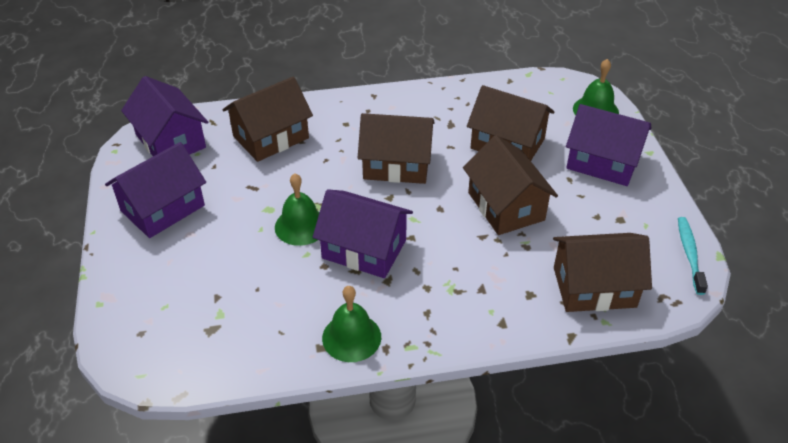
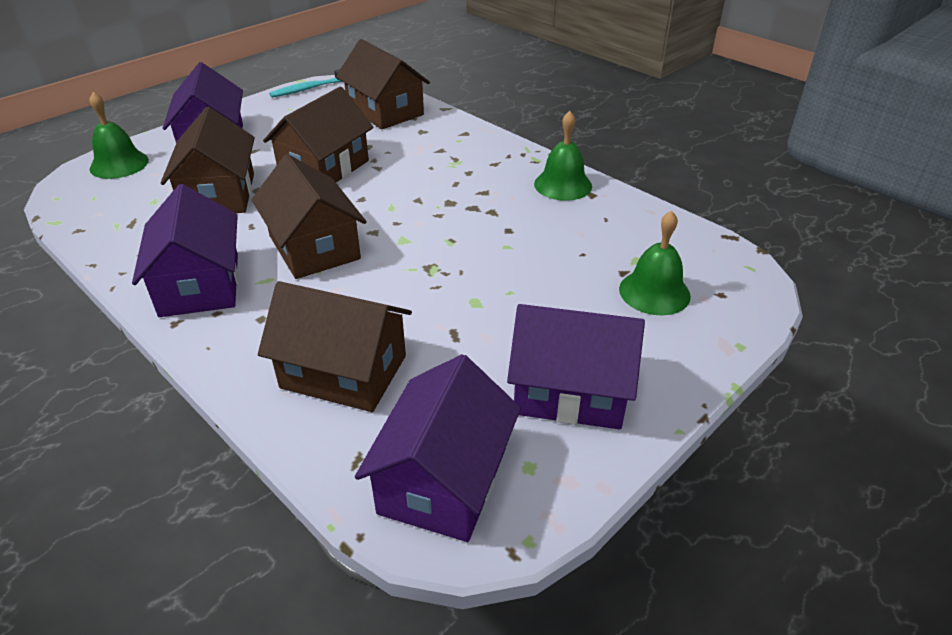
camera: 125 degrees left, 5 degrees down
green bell [275,174,320,246] -> green bell moved to [619,211,691,315]
purple house [313,189,413,278] -> purple house moved to [132,184,239,317]

